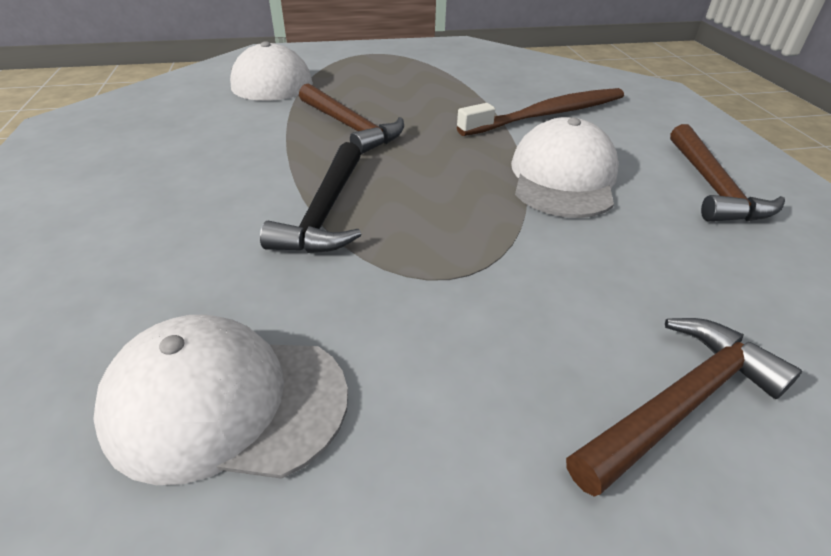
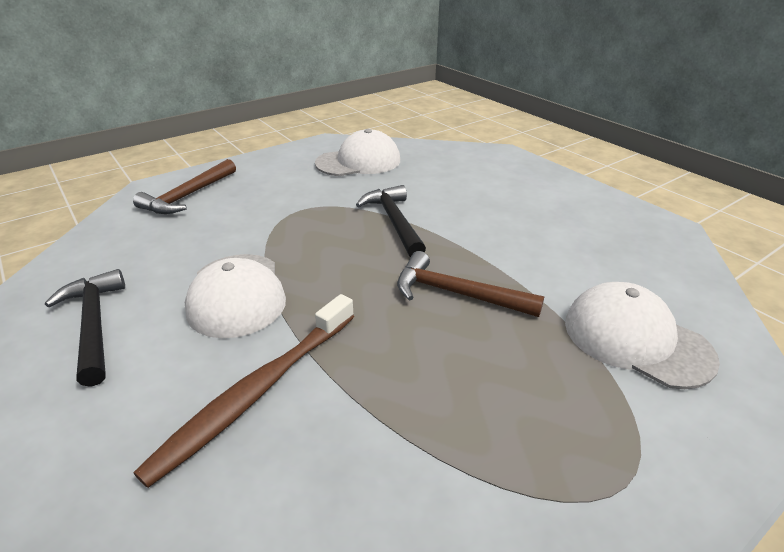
camera: 155 degrees right, 5 degrees down
brown hammer [670,124,785,222] -> black hammer [45,269,125,387]

